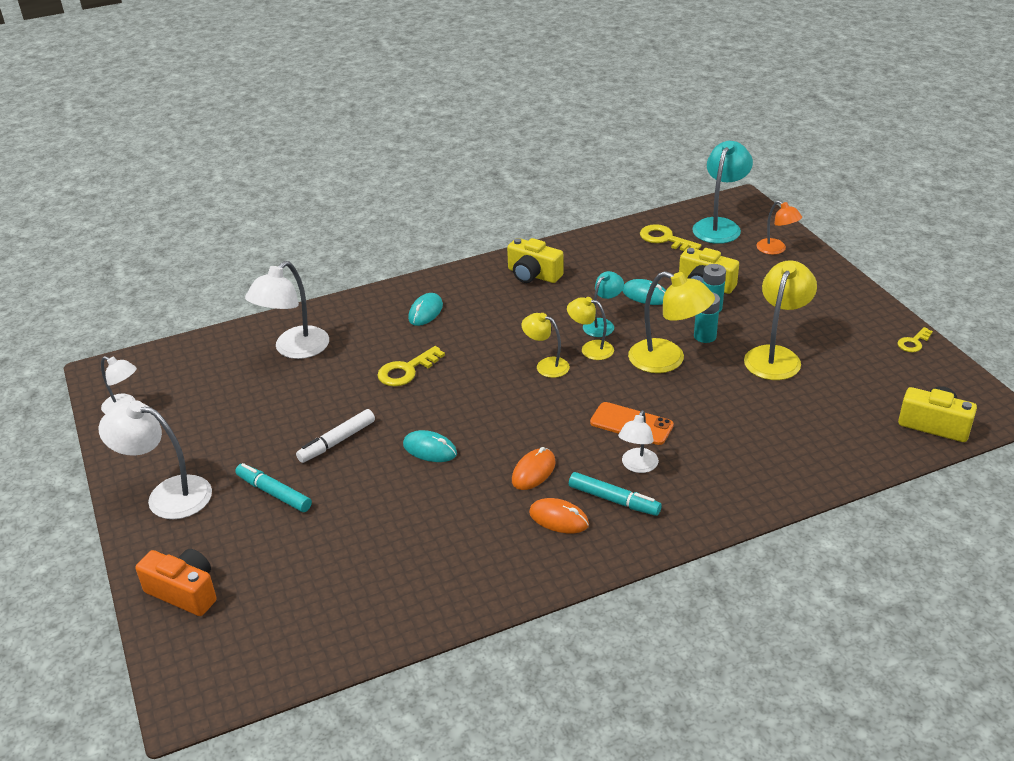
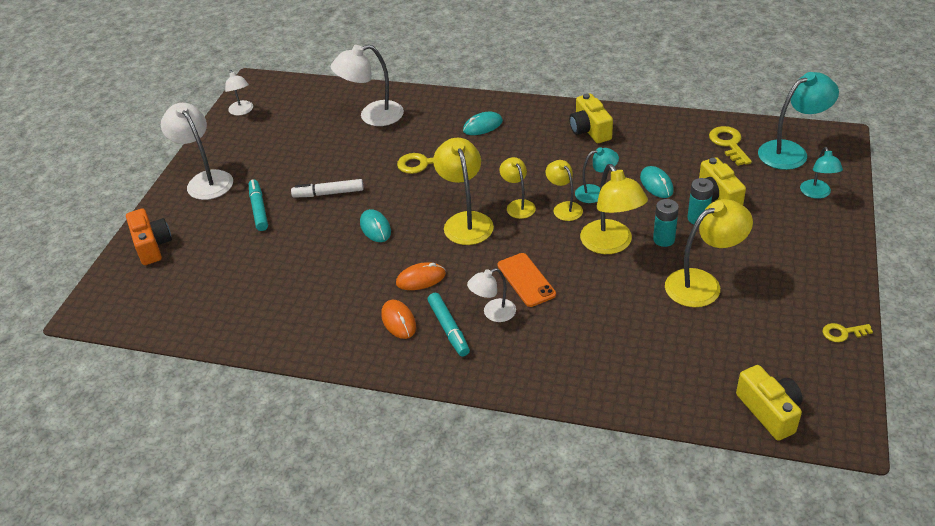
camera: 40 degrees right, 5 degrees up
orange lamp [756,201,802,255] -> turquoise lamp [800,147,843,199]
none -> yellow lamp [433,138,494,245]

